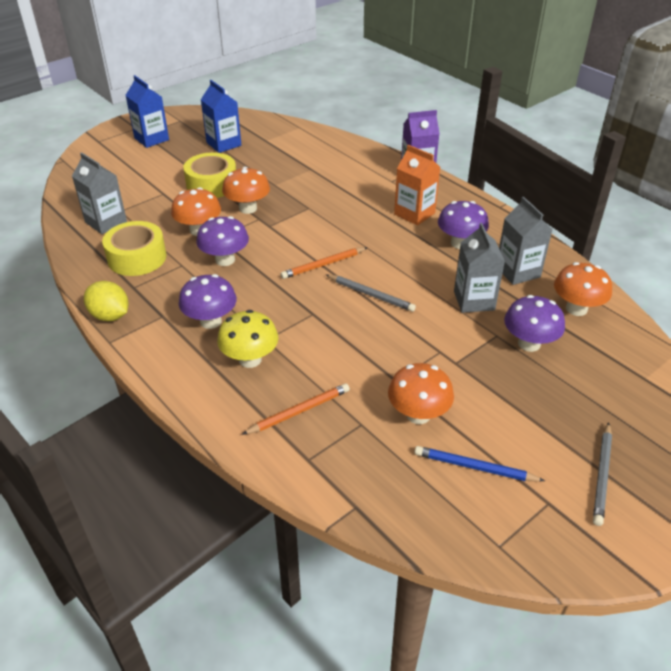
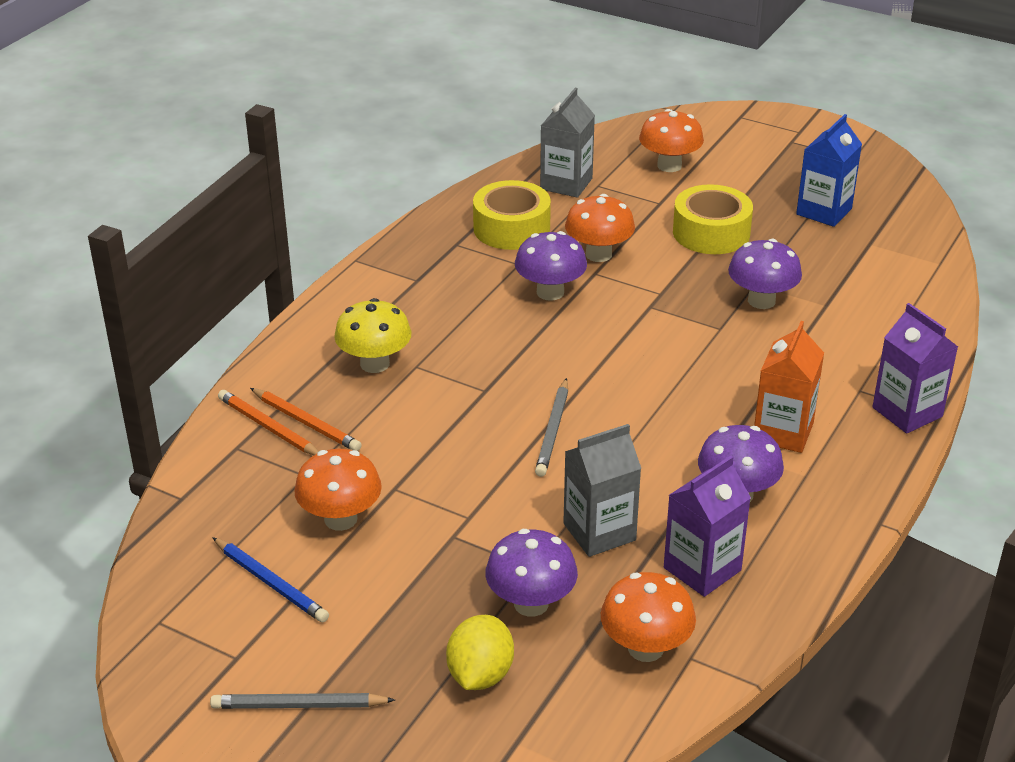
camera: 70 degrees right, 5 degrees down
yellow lemon [84,281,128,321] -> yellow lemon moved to [446,615,514,690]
blue carton [125,75,169,148] -> none
purple mushroom [179,274,237,329] -> purple mushroom moved to [728,239,802,309]
orange mushroom [222,167,270,214] -> orange mushroom moved to [639,109,704,172]
orange pencil [281,247,368,279] -> orange pencil moved to [218,390,319,455]
blue pencil [414,446,545,482] -> blue pencil turned 135 degrees clockwise [212,537,329,622]
grey carton [499,196,553,285] -> purple carton [664,456,751,597]

